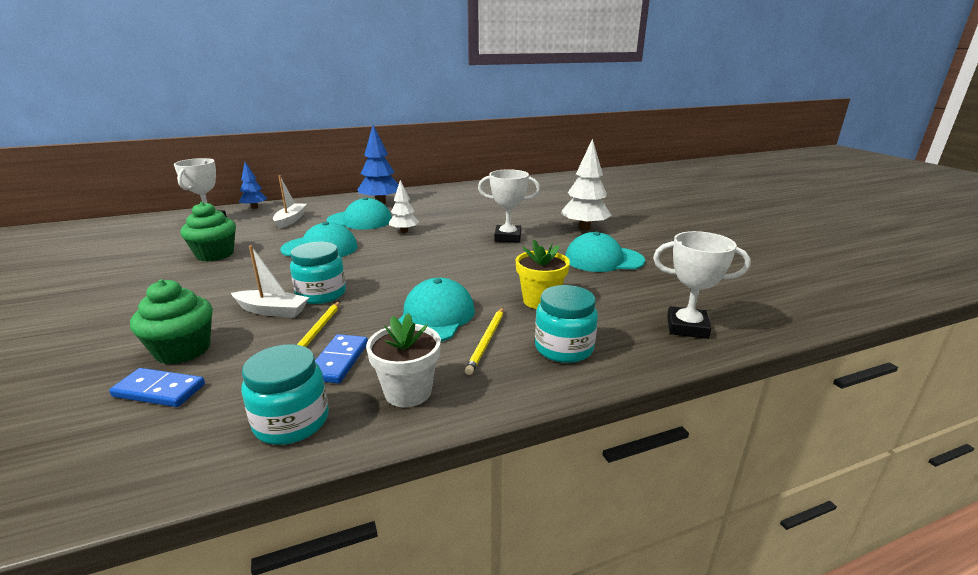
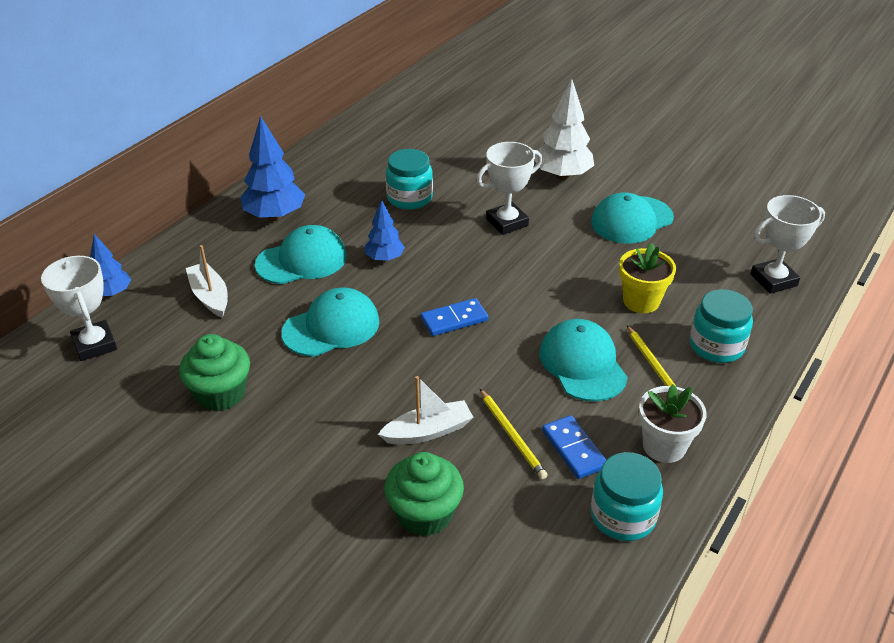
camera: 35 degrees left, 15 degrees up
blue domino [109,368,205,407] -> blue domino moved to [420,298,488,336]
turquoise jar [290,242,346,304] -> turquoise jar moved to [386,149,433,210]
white tree [389,180,419,233] -> blue tree [365,200,405,262]

